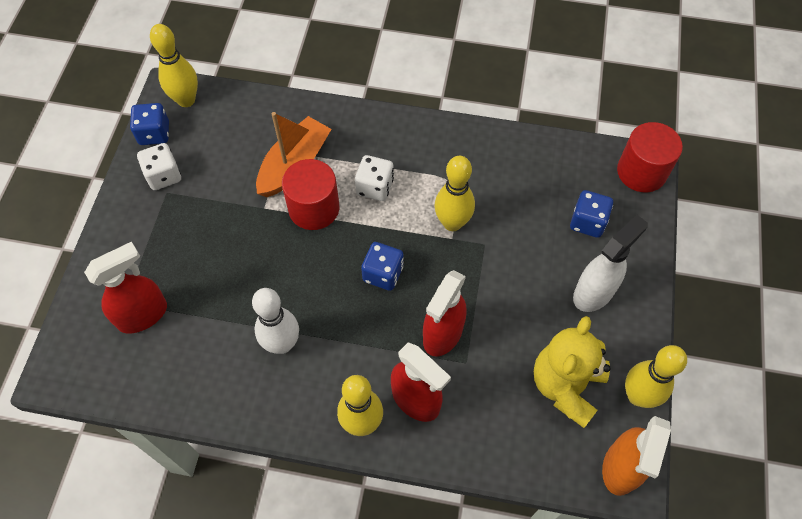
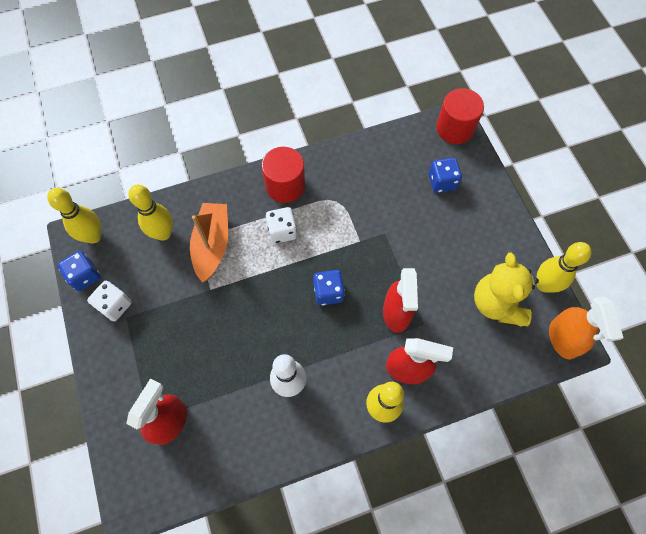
camera: 30 degrees left, 5 degrees up
red cylinder [282,159,339,230] -> red cylinder moved to [262,147,305,203]
yellow bowling pin [434,156,475,231] -> yellow bowling pin moved to [128,185,173,241]
white spray bottle [573,215,648,312] -> none

